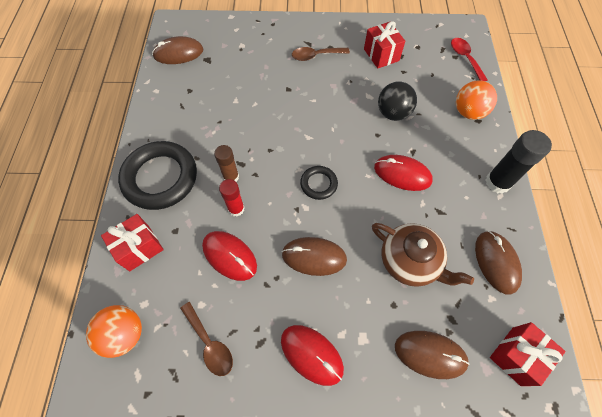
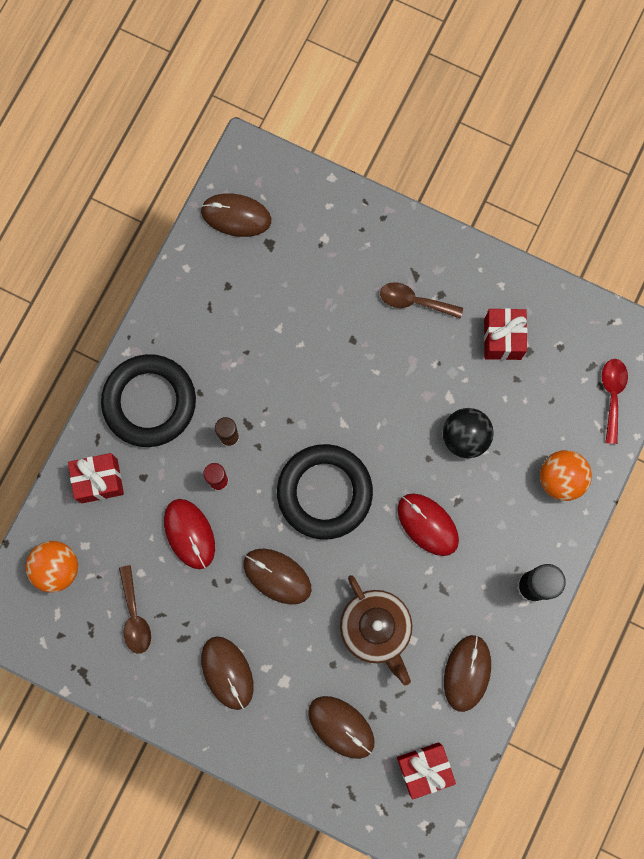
camera: 25 degrees right, 15 degrees up
red mouse [281,325,344,386] -> brown mouse [201,636,254,710]
black ring [300,166,338,200] -> black ring [277,444,373,540], size x2.04

